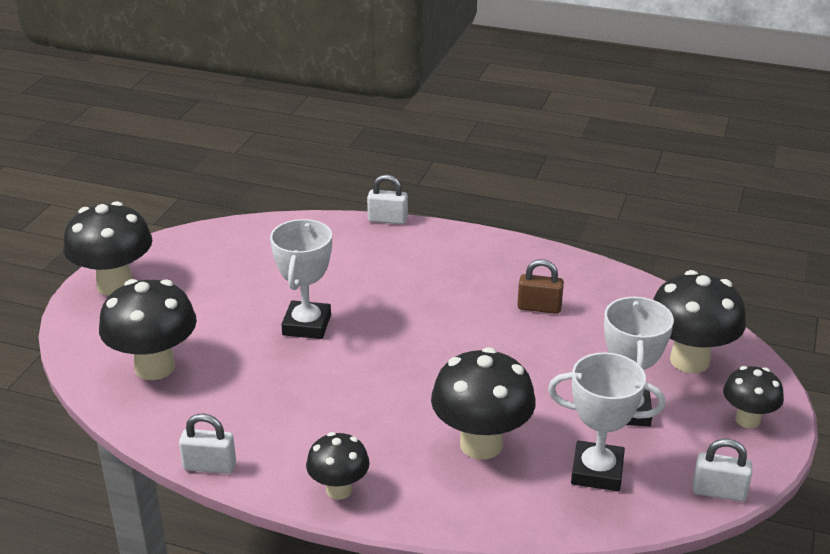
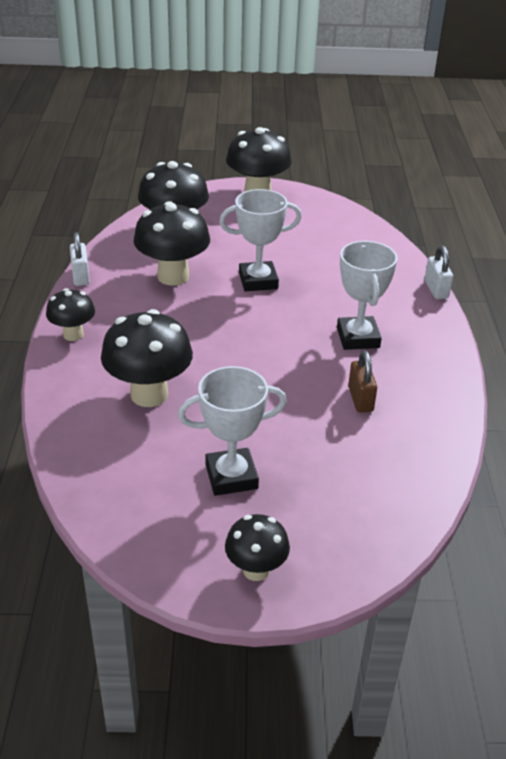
camera: 70 degrees right, 5 degrees up
white trophy [548,352,666,491] -> white trophy moved to [337,241,398,350]
black mushroom [653,270,746,373] -> black mushroom moved to [133,201,210,286]
white padlock [693,439,752,502] -> none

